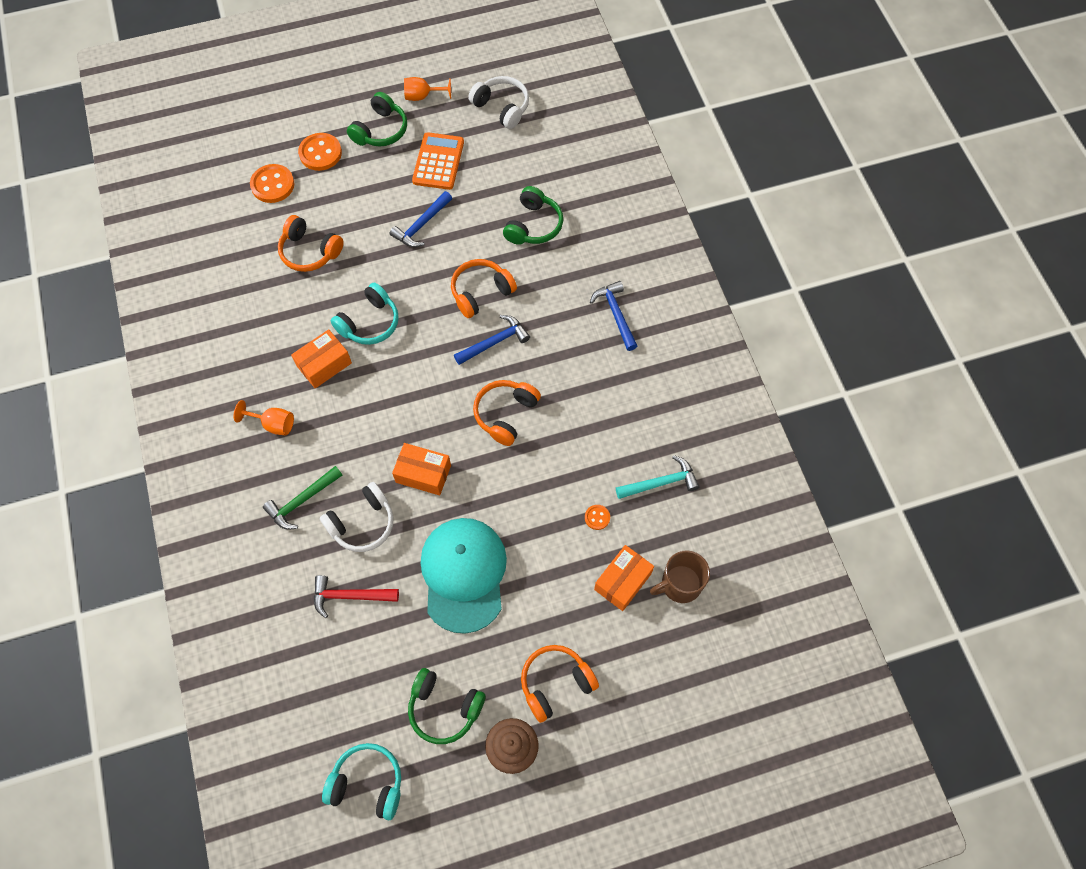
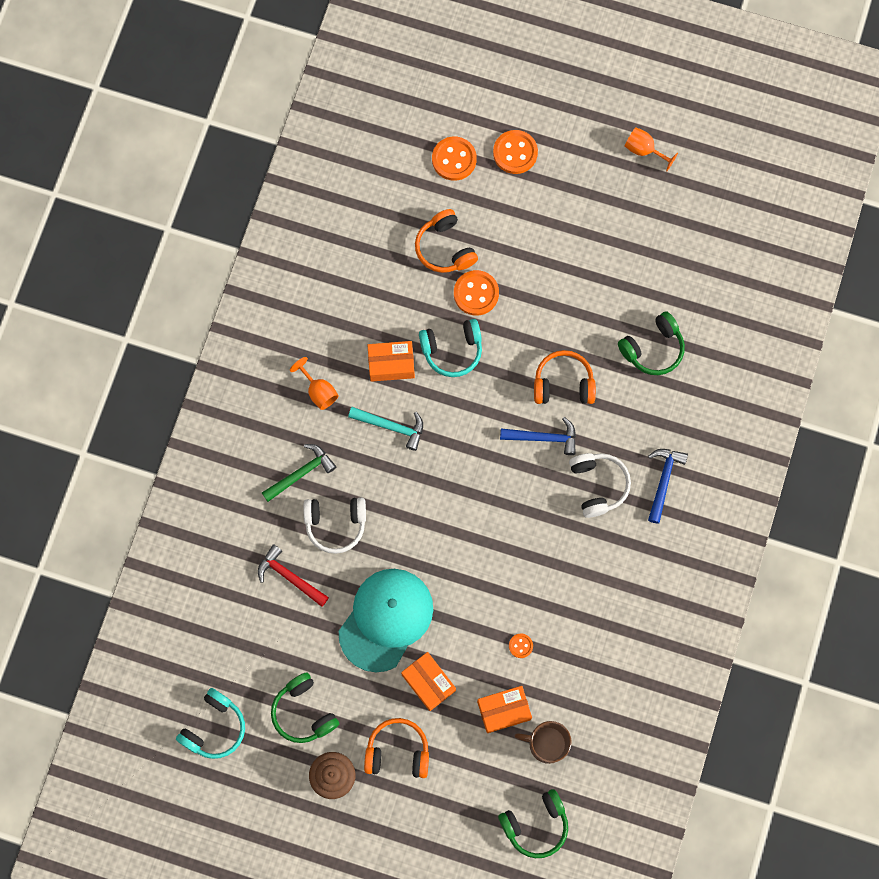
camera: 35 degrees right, 10 degrees up
green hammer [263,466,343,529] -> green hammer turned 150 degrees clockwise [262,444,336,502]
turquoise headphones [322,743,401,820] -> turquoise headphones turned 75 degrees clockwise [176,688,245,759]
green headphones [347,92,407,146] -> green headphones moved to [498,789,568,858]
blue hammer [390,191,452,247] -> none
orange box [392,443,451,495] -> orange box moved to [401,652,456,711]
orange calculator [412,132,464,190] -> none
white headphones [468,76,529,129] -> white headphones moved to [569,453,631,518]
orange headphones [473,380,541,446] -> none
turquoise hammer [616,455,700,499] -> turquoise hammer moved to [348,407,423,451]
none -> orange button [454,270,499,315]

